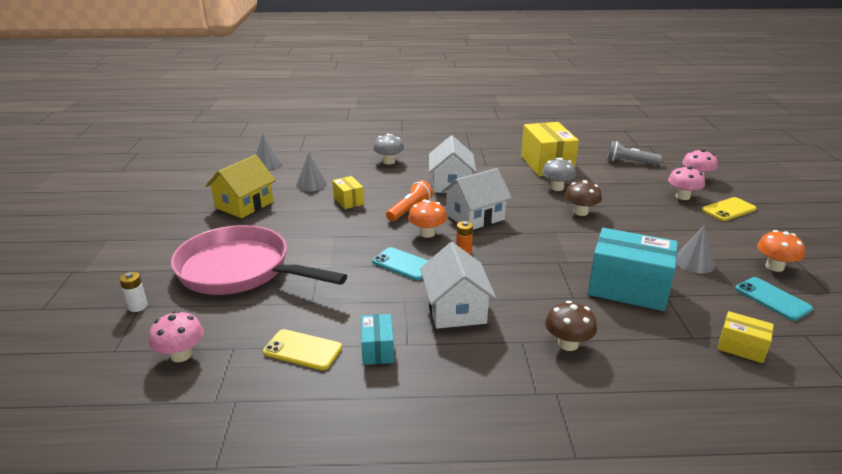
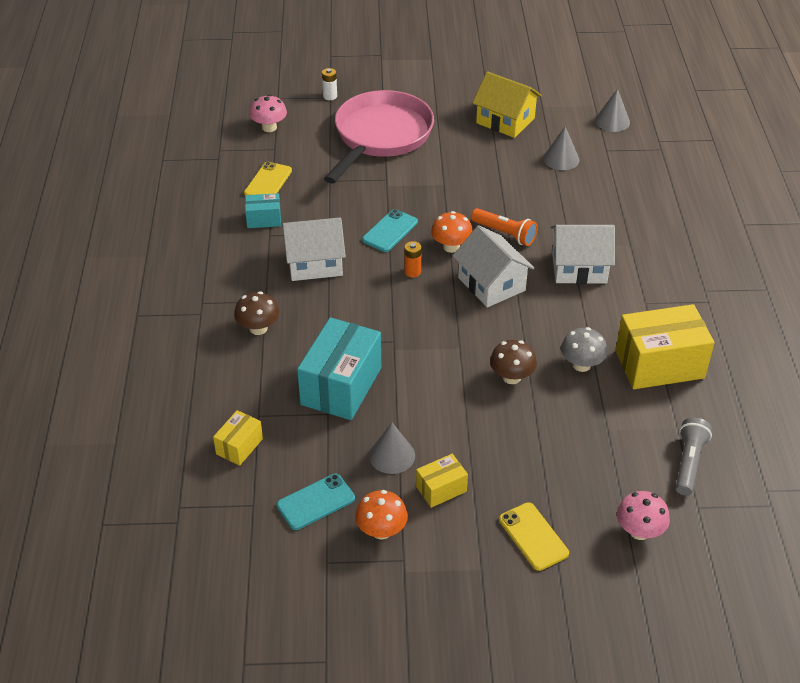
camera: 90 degrees right, 15 degrees up
yellow box [332,176,364,209] -> yellow box moved to [416,454,468,508]
grey mushroom [373,134,404,165] -> none
pink mushroom [668,166,705,200] -> none

